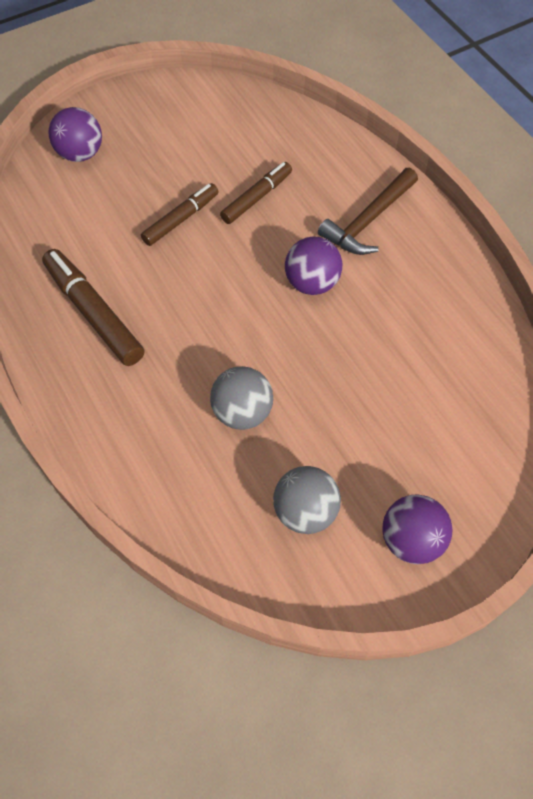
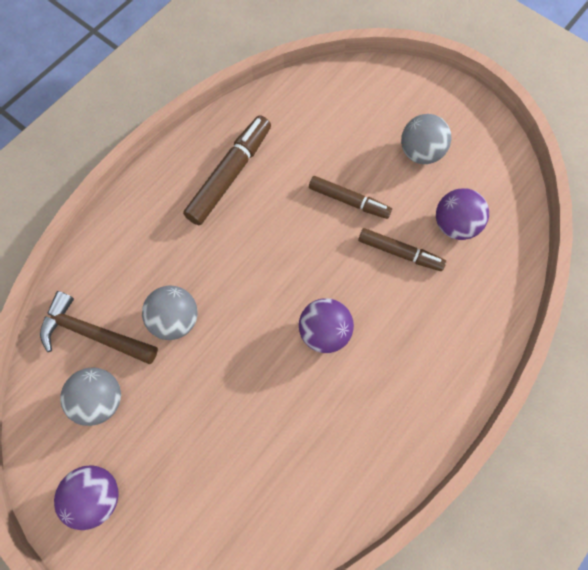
camera: 70 degrees right, 10 degrees up
purple ball [48,107,102,162] -> purple ball moved to [436,188,489,240]
brown hammer [318,168,418,255] -> brown hammer moved to [40,291,158,364]
none -> grey ball [401,114,451,164]

